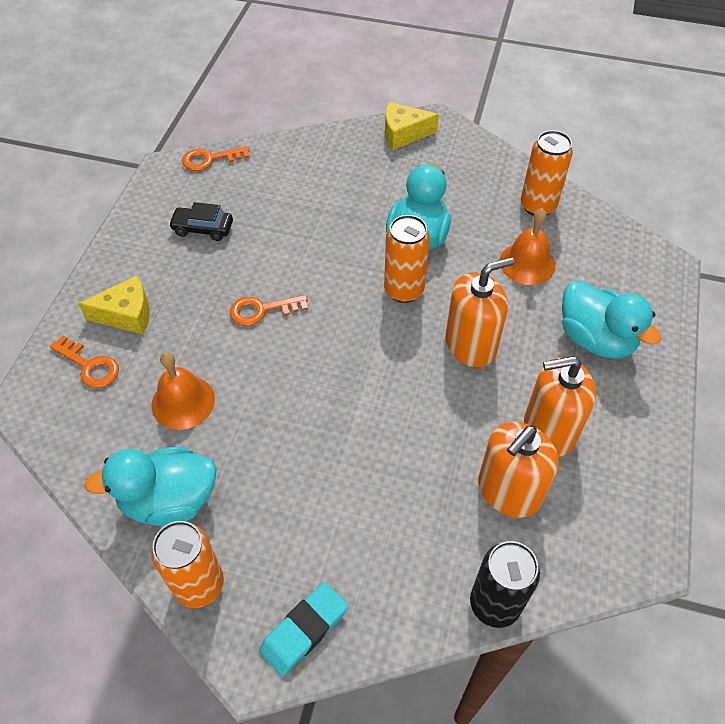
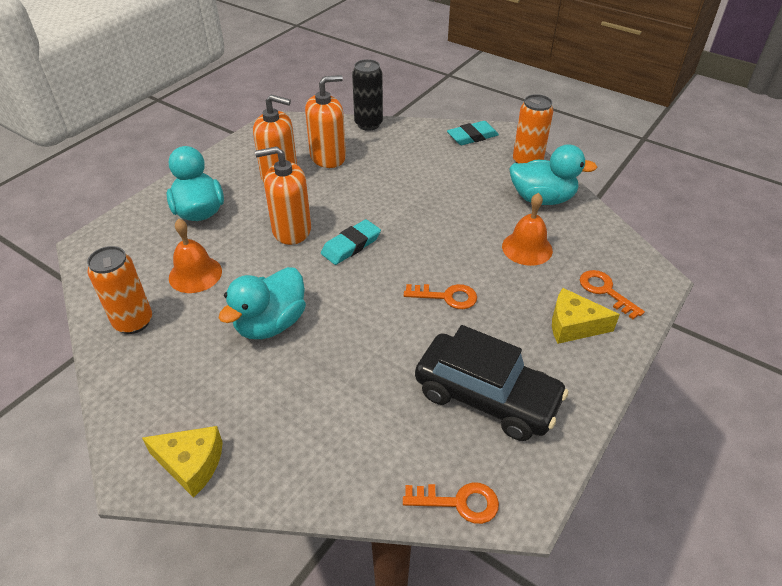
camera: 160 degrees left, 10 degrees down
black car [169,202,233,241] -> black car [415,325,568,441], size x2.04
orange can [384,215,430,303] -> none
none -> turquoise eraser [321,219,381,265]

